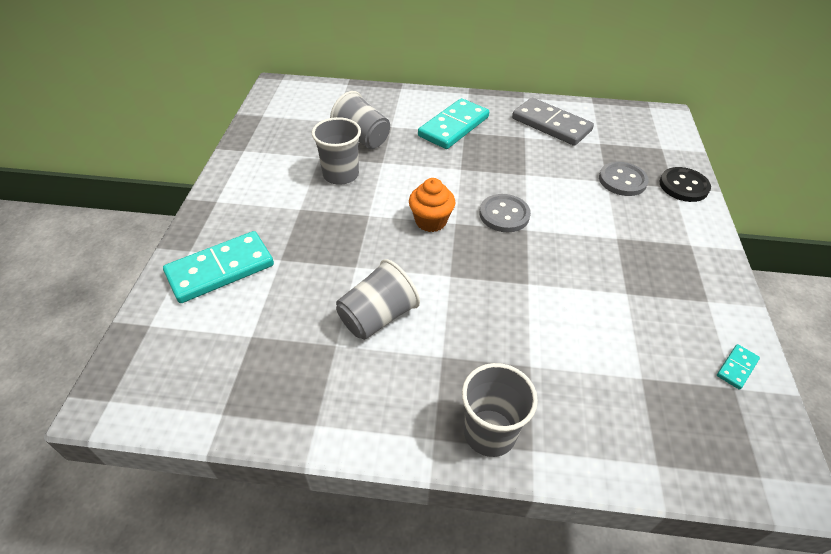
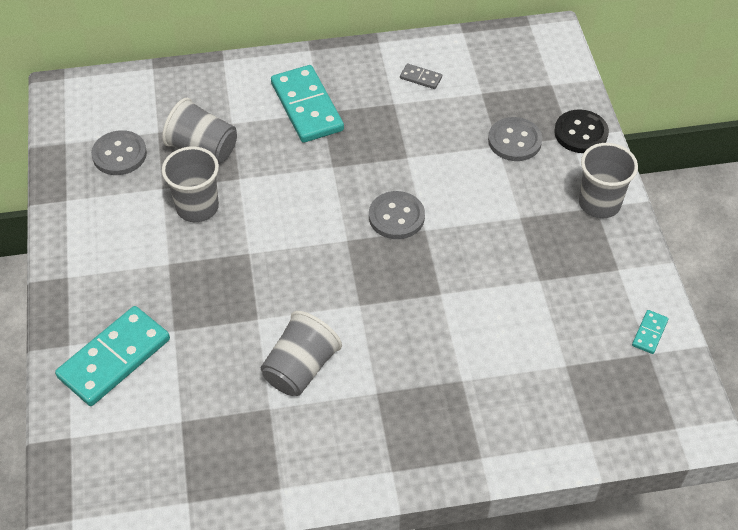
camera: 15 degrees left, 5 degrees up
orange cupcake [409,178,455,232] -> none
turquoise domino [418,98,489,149] -> turquoise domino turned 45 degrees counterclockwise [271,65,344,143]
grey cup [462,363,538,457] -> grey cup moved to [579,143,638,218]
grey domino [512,98,594,146] -> grey domino [400,64,442,89], size x0.44
none -> grey button [91,130,147,175]

